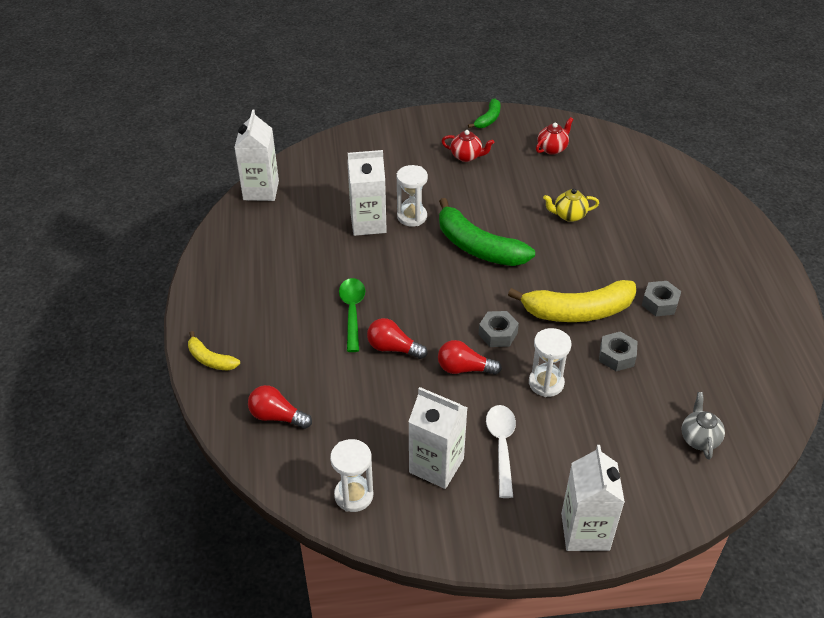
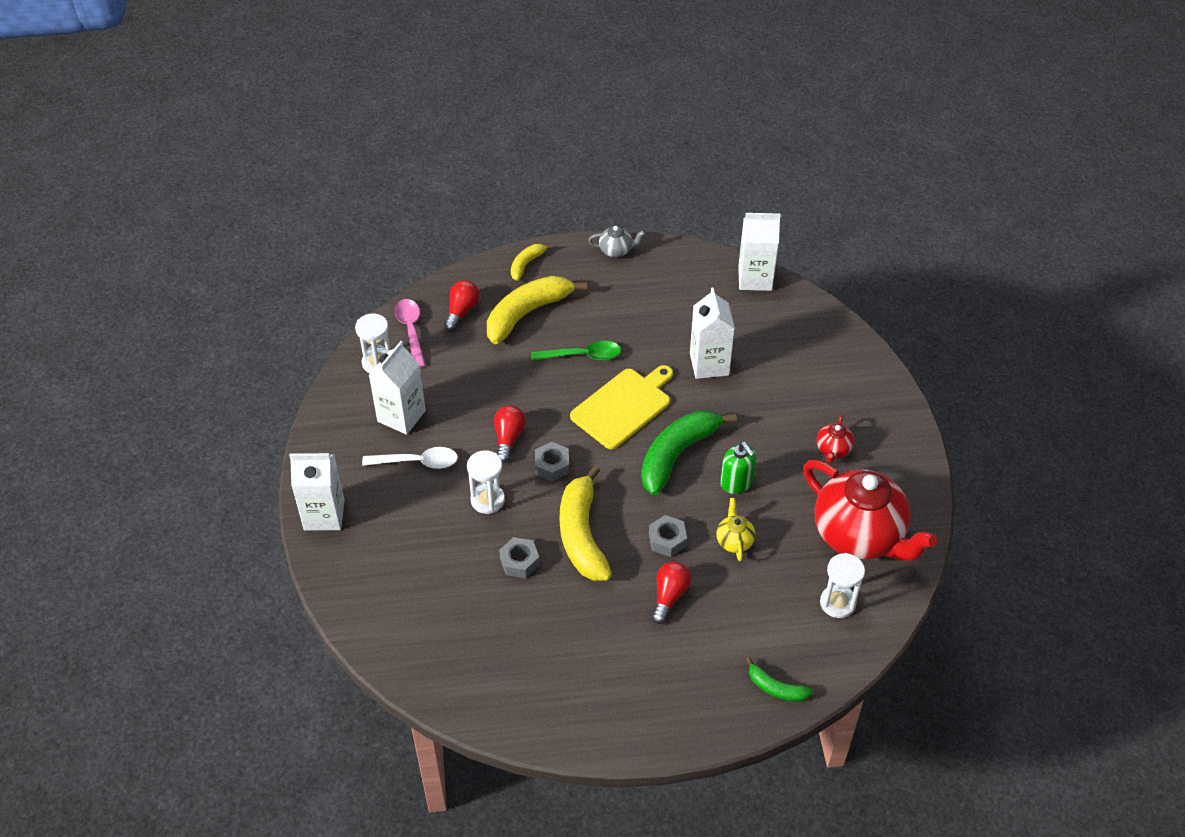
camera: 90 degrees right, 5 degrees up
red light bulb [367,318,427,359] -> red light bulb moved to [652,562,691,624]
white hourglass [396,165,428,227] -> white hourglass moved to [820,553,865,618]
green banana [468,99,501,128] -> green banana moved to [746,657,813,702]
red teapot [536,117,573,155] -> red teapot [803,460,938,561], size x2.41
grey nut [642,281,681,316] -> grey nut moved to [649,515,687,557]
grey teapot [681,392,725,460] -> grey teapot moved to [588,226,645,257]
none -> pink spoon [395,299,425,368]
none -> yellow banana [487,276,587,344]
none -> yellow cutting board [570,365,673,449]
none -> green soap dispenser [720,442,756,494]

